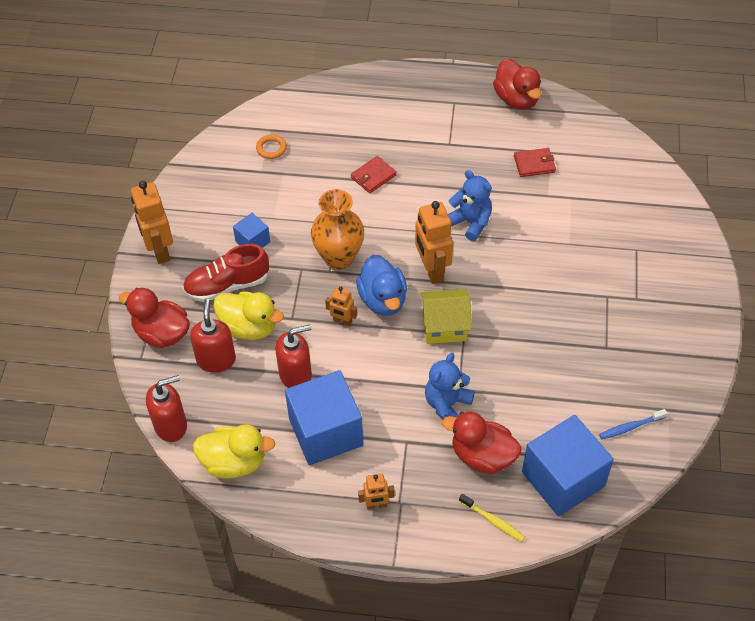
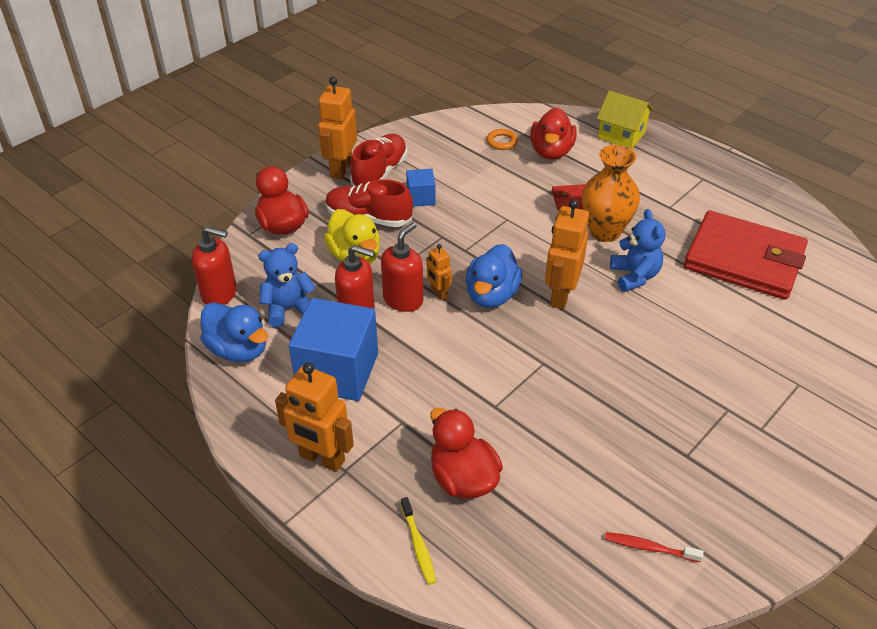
camera: 35 degrees right, 10 degrees down
red soap dispenser [190,299,236,373] -> red soap dispenser moved to [381,222,423,312]
yellow duck [193,424,275,478] -> blue duck [200,302,268,362]
orange vase [311,189,364,270] -> orange vase moved to [582,145,640,242]
orange robot [358,474,394,510] -> orange robot [275,363,354,472], size x1.87
yellow house [420,289,472,344] -> yellow house moved to [597,90,654,149]
blue teddy bear [425,353,475,419] -> blue teddy bear moved to [258,243,316,327]
red duck [493,59,541,110] -> red duck moved to [530,108,577,160]
red wallet [514,148,556,177] -> red wallet [684,210,808,300], size x2.43
blue cube [522,415,614,517] -> none
blue toothbrush [599,409,667,439] -> red toothbrush [605,532,703,562]
none -> red shoe [350,134,407,187]

